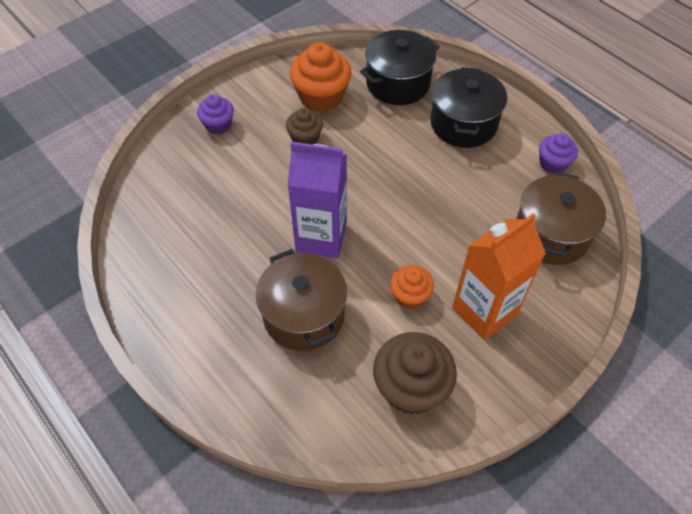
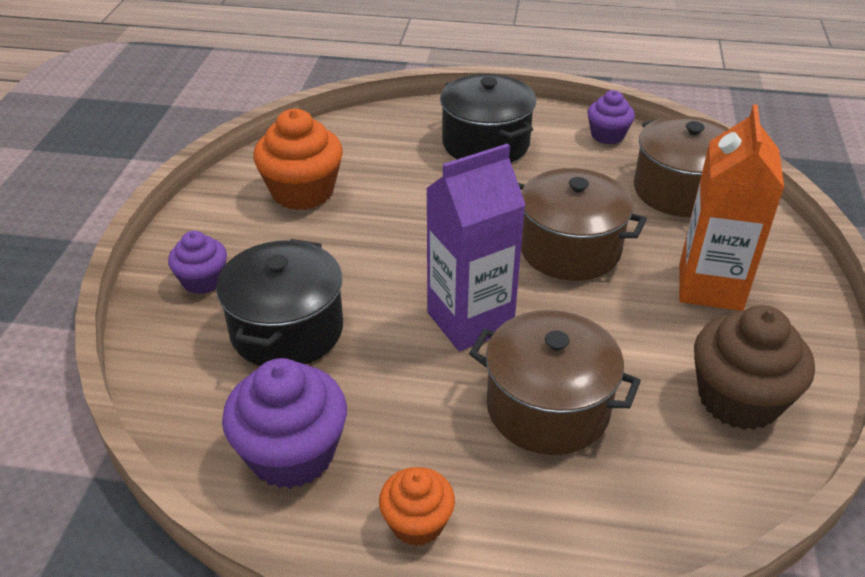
camera: 40 degrees left, 15 degrees down
brown cupcake [286,108,323,145] -> none
black pot [360,30,440,105] -> black pot moved to [216,239,343,366]
orange cupcake [390,265,434,309] -> orange cupcake moved to [379,467,455,546]
none -> purple cupcake [222,358,347,489]
none -> brown pot [518,168,647,281]

